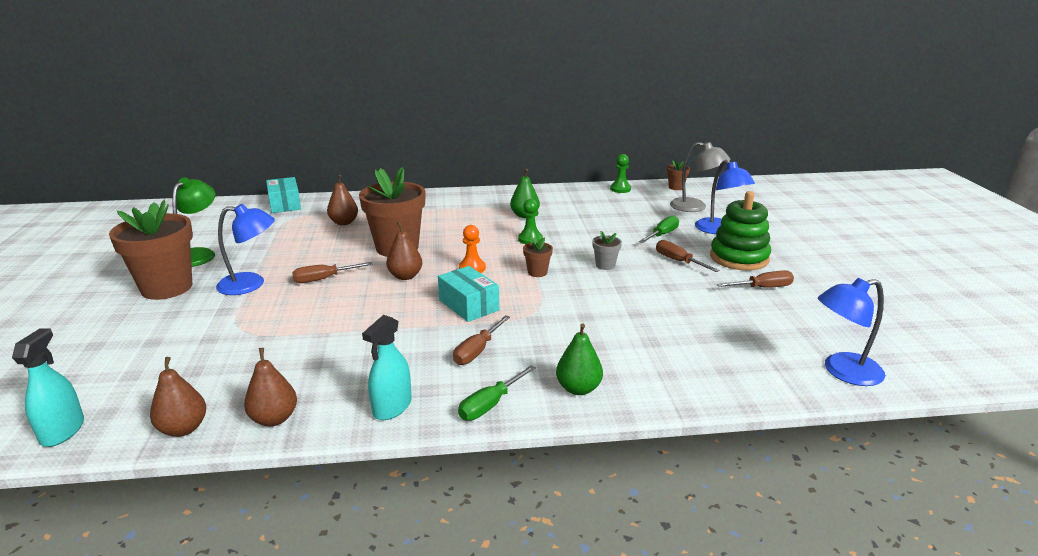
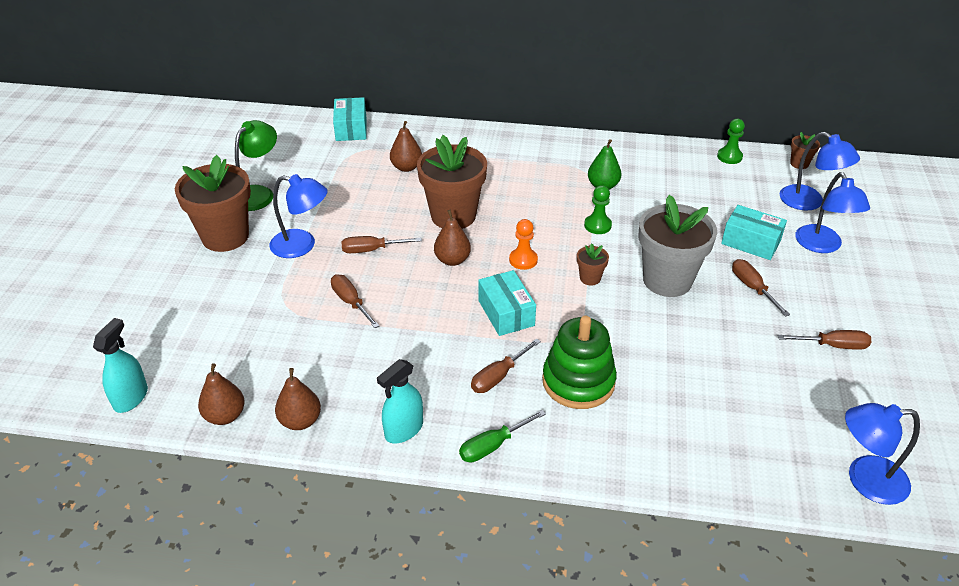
camera: 15 degrees right, 15 degrees up
green pear [556,323,603,395] -> none
grey flower pot [592,231,622,270] -> grey flower pot [639,195,717,297], size x2.32
green screwdriver [639,215,679,243] -> turquoise box [721,205,787,260]
grey lamp [670,142,731,212] -> blue lamp [779,132,860,211]
green stacking toy [710,191,771,270] -> green stacking toy moved to [542,316,617,409]
none -> brown screwdriver [331,274,380,328]

